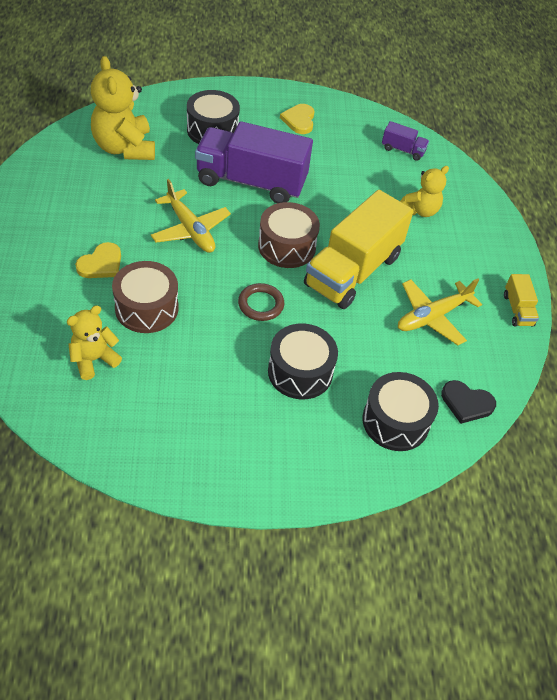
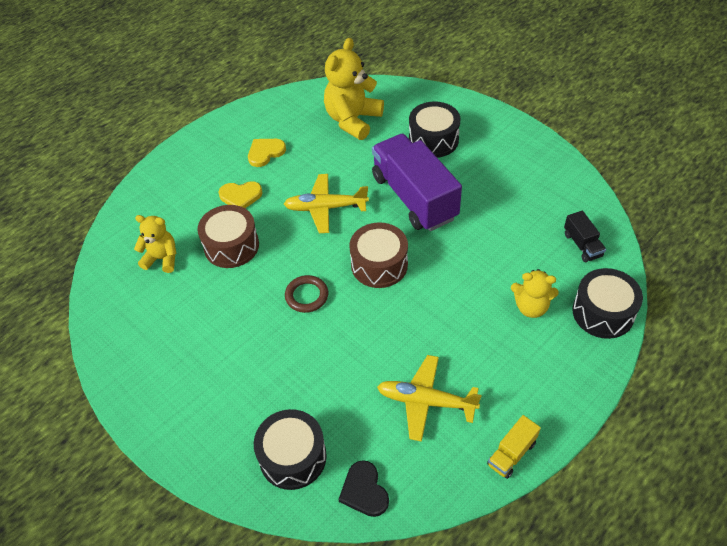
camera: 55 degrees right, 0 degrees up
yellow plane [151,179,231,253] -> yellow plane turned 75 degrees clockwise [284,174,369,233]
black drum [268,323,338,400] -> black drum moved to [572,268,643,339]
yellow heart [280,104,314,134] -> yellow heart moved to [248,139,286,167]
yellow truck [304,190,414,309] -> none
purple truck [382,121,429,161] -> black truck [564,210,606,262]

